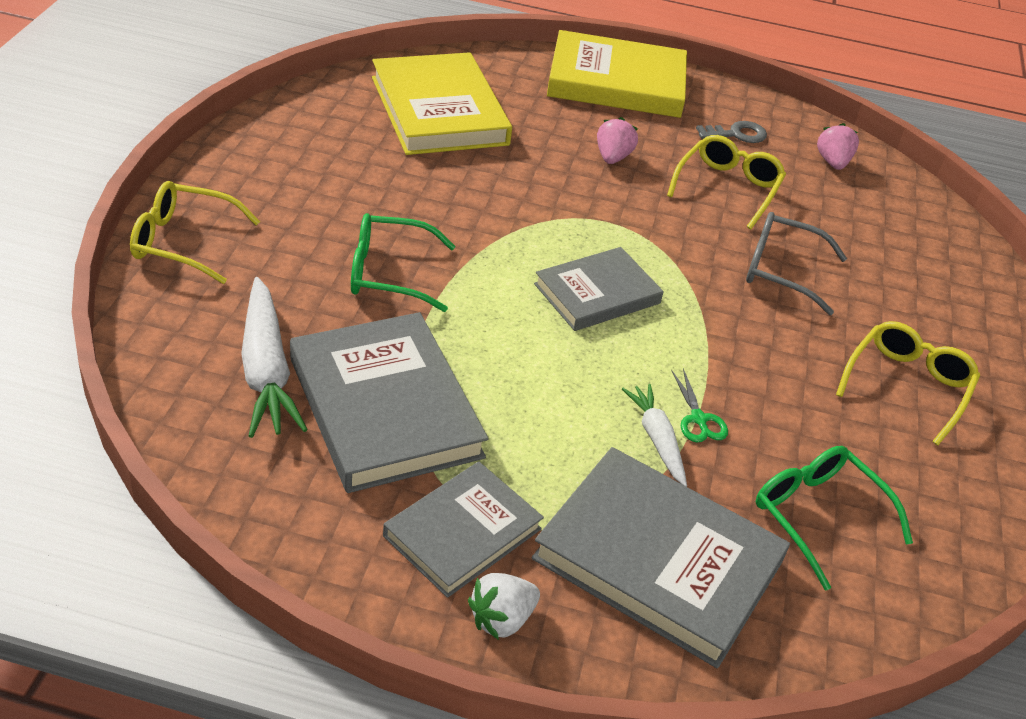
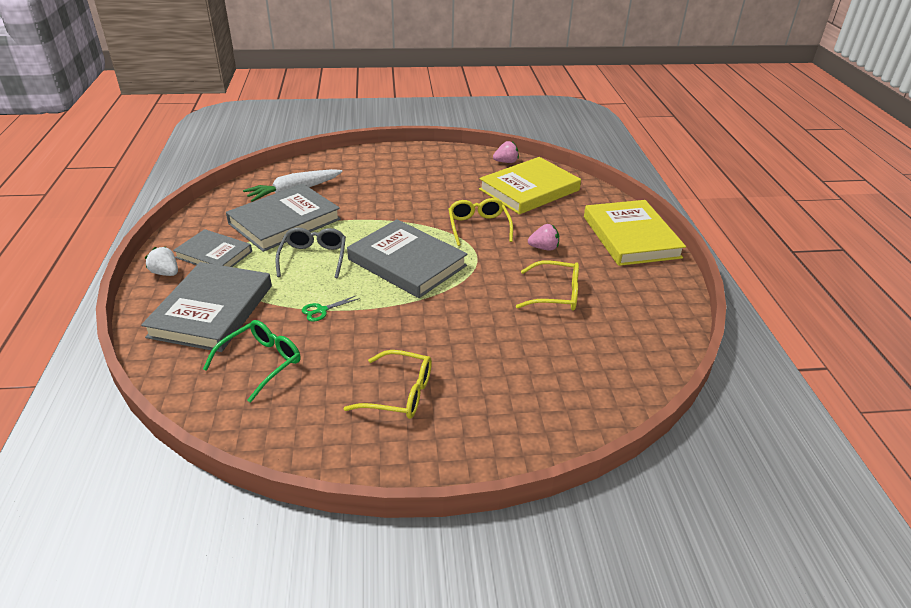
camera: 75 degrees right, 5 degrees down
yellow glasses [130,181,260,284] -> yellow glasses moved to [449,198,513,246]
green glasses [351,213,455,312] -> none
grey book [534,247,664,331] -> grey book [347,219,468,298], size x1.61
white carrot [622,384,687,487] -> none
grey key [696,121,767,143] -> none
grey glasses [746,212,847,315] -> grey glasses moved to [275,227,346,279]
pink strawberry [817,123,859,170] -> pink strawberry moved to [493,141,519,163]

